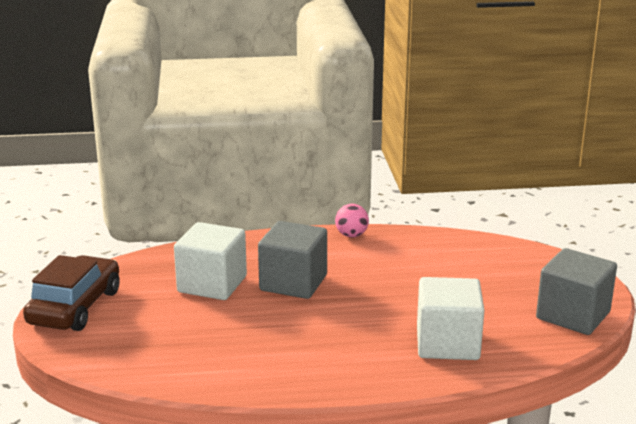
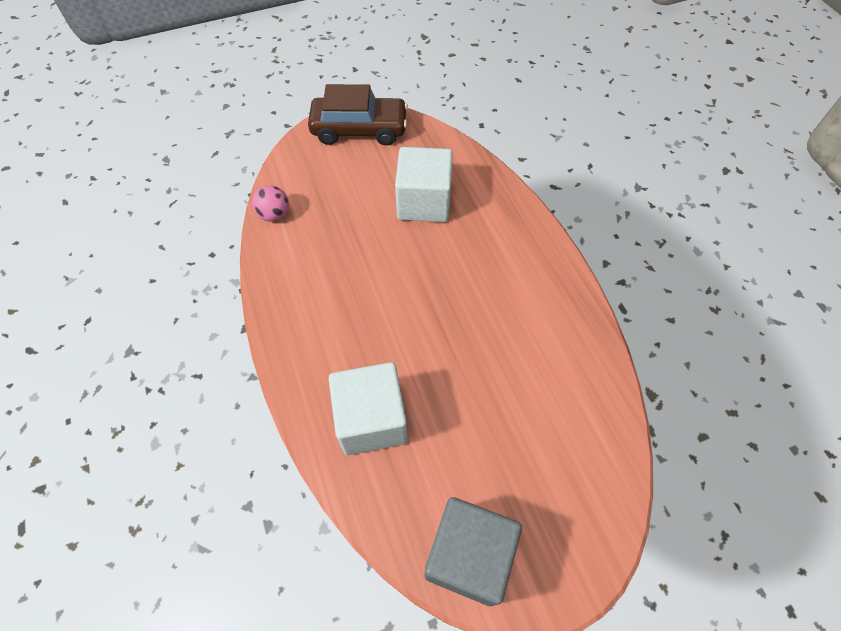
camera: 75 degrees right, 35 degrees up
grey cube [258,221,327,299] -> none
pink ball [335,204,369,238] -> pink ball moved to [252,185,289,222]

